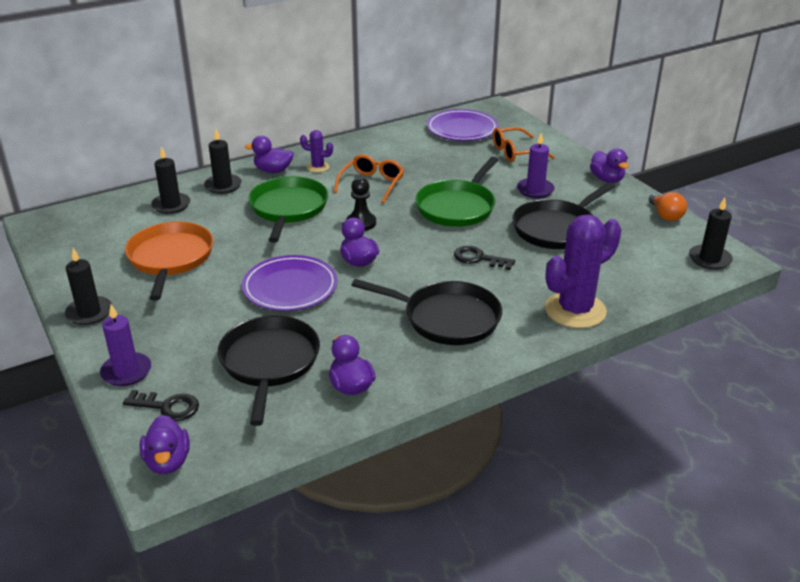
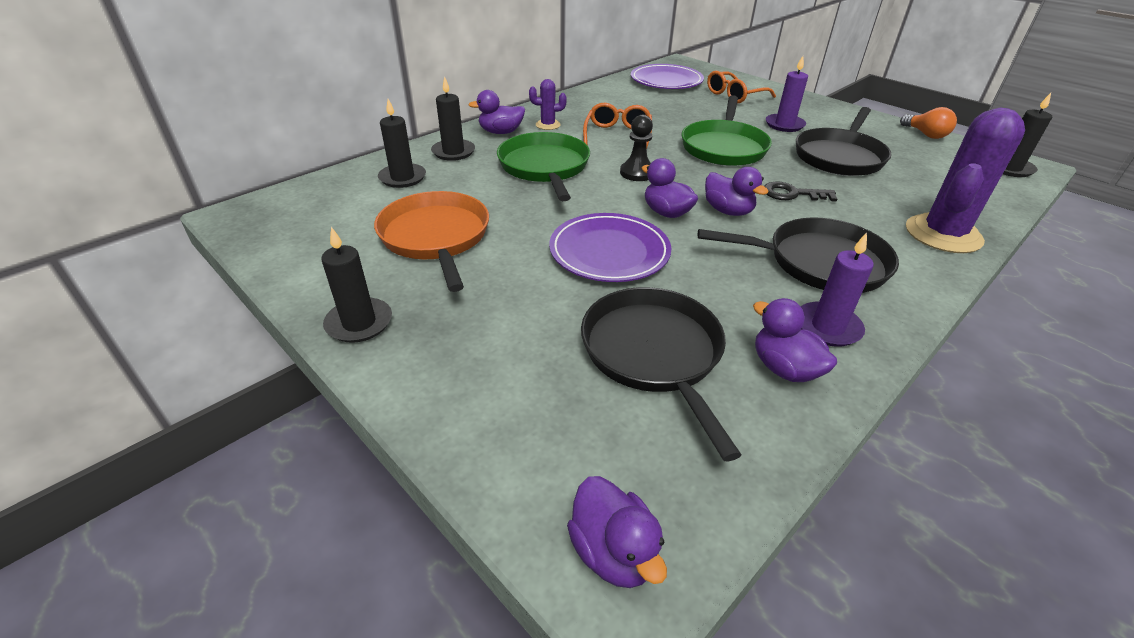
camera: 15 degrees left, 5 degrees up
purple candle [100,305,151,386] -> purple candle moved to [801,232,874,347]
black key [123,390,199,421] -> none
purple duck [590,149,629,183] -> purple duck moved to [705,167,769,216]

